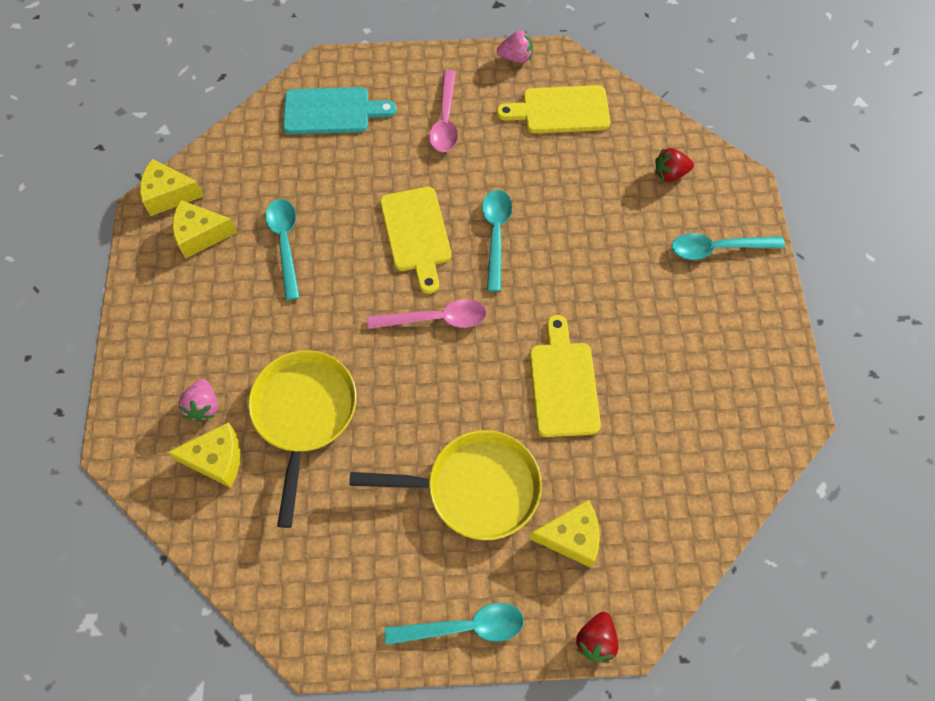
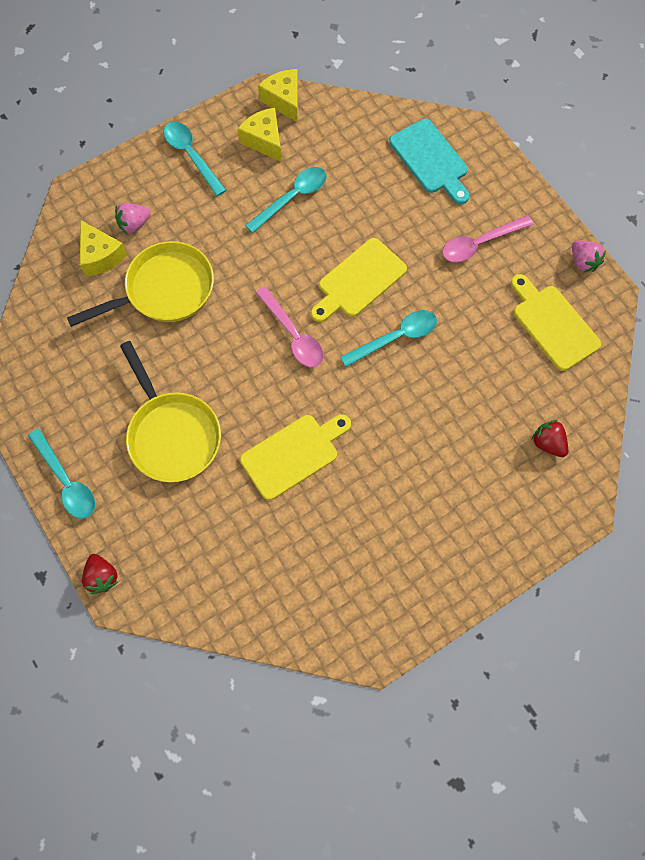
camera: 60 degrees right, 5 degrees up
yellow cheese [529,500,600,568] -> none
red strawberry [576,612,619,663] -> red strawberry turned 105 degrees counterclockwise [82,554,118,594]
turquoise spoon [672,233,785,260] -> turquoise spoon moved to [164,122,226,196]

